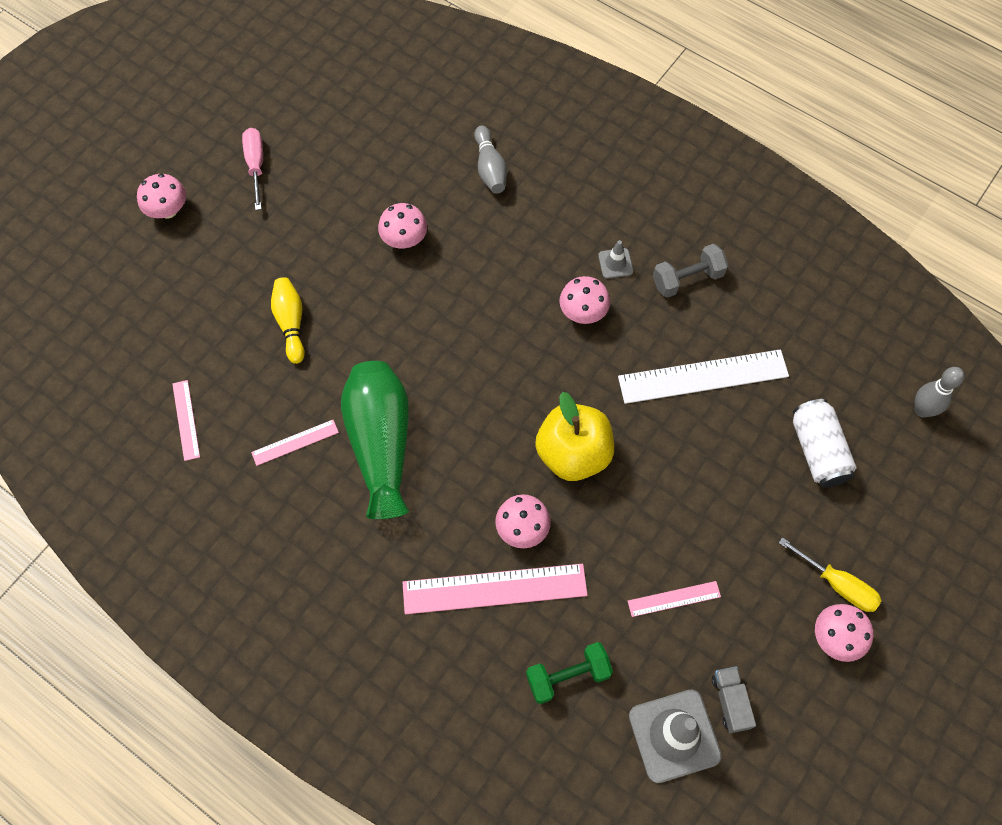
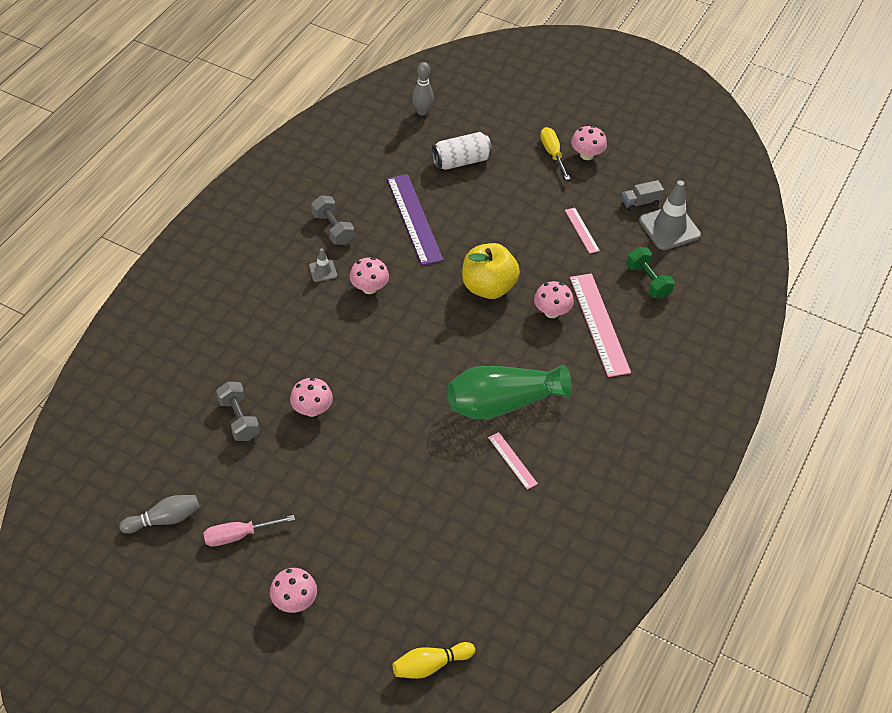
camera: 100 degrees left, 15 degrees down
pink ruler [172,380,200,461] -> none
yellow bowling pin [271,277,305,364] -> yellow bowling pin moved to [393,642,475,679]
grey bowling pin [474,126,507,194] -> grey bowling pin moved to [119,495,200,534]
white ruler [618,349,789,404] -> purple ruler [387,174,443,265]
yellow screwdriver [779,537,882,612] -> yellow screwdriver turned 45 degrees counterclockwise [540,127,570,180]
none -> grey dumbbell [216,382,260,441]

